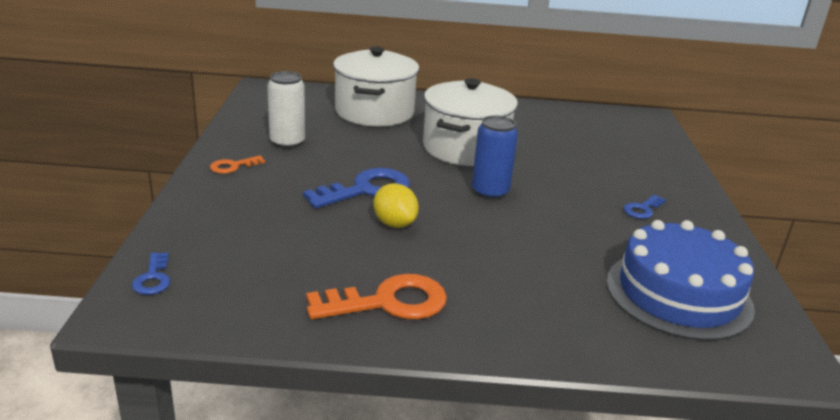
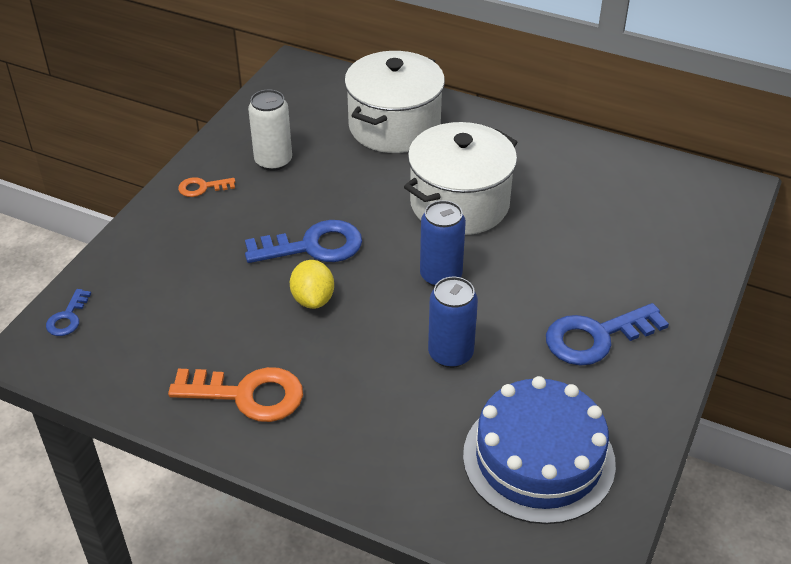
camera: 25 degrees right, 15 degrees up
blue key [623,195,666,219] -> blue key [546,303,669,366], size x1.95
none -> blue can [428,277,478,368]

